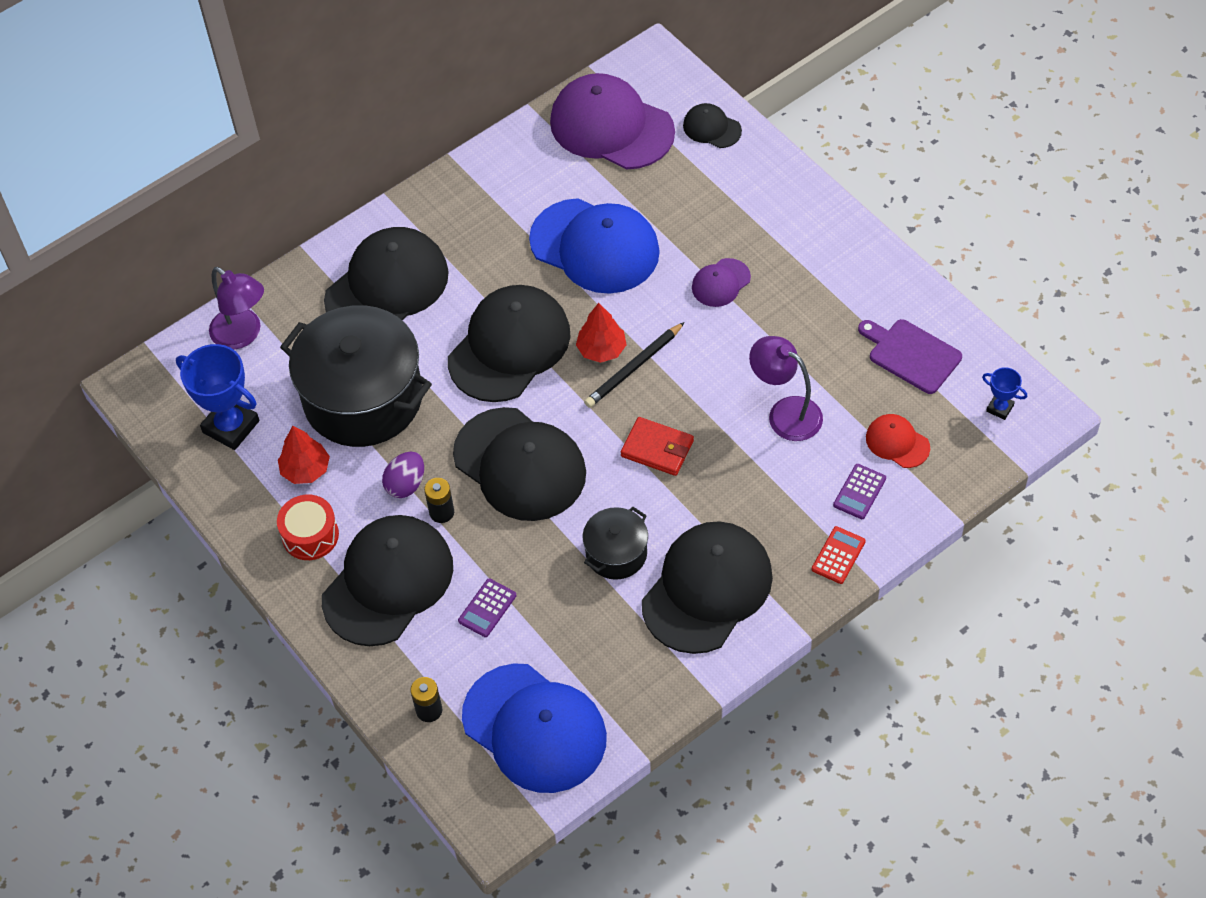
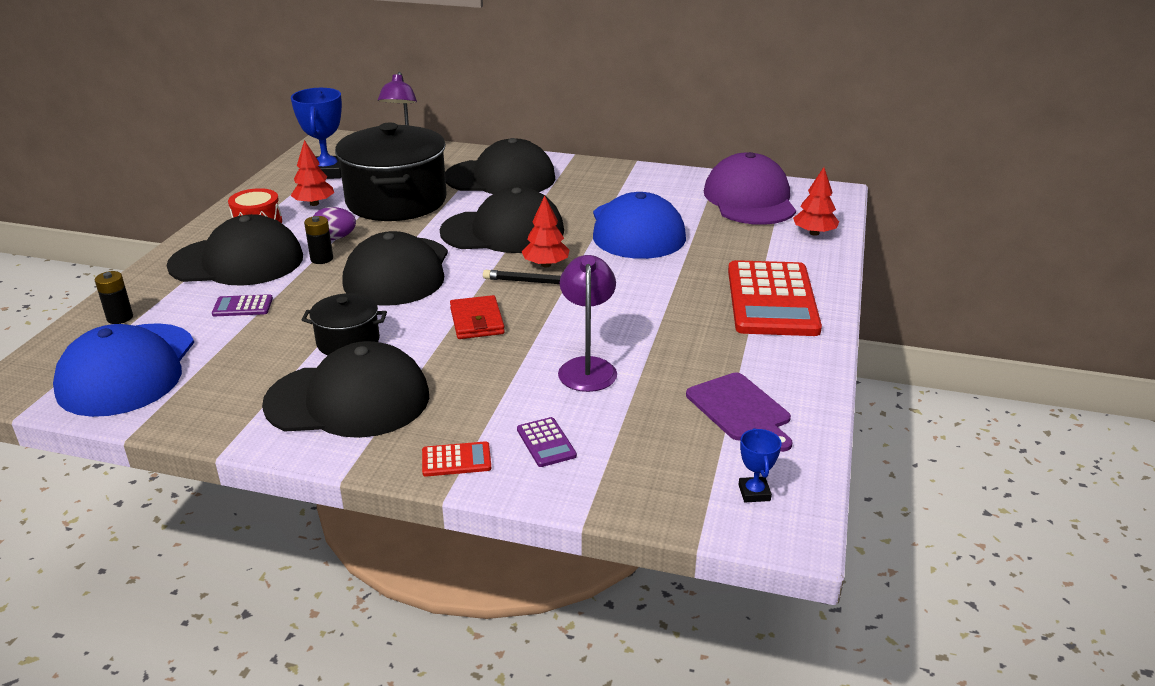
camera: 50 degrees right, 25 degrees down
black cap [683,103,742,148] -> red tree [793,167,839,236]
purple cap [692,258,751,307] -> none
purple calculator [833,464,886,519] -> purple calculator turned 105 degrees counterclockwise [517,417,577,467]
purple cutting board [858,319,962,394] -> purple cutting board turned 150 degrees clockwise [686,372,792,452]
red cap [866,414,930,468] -> none
none -> red calculator [728,260,822,336]

